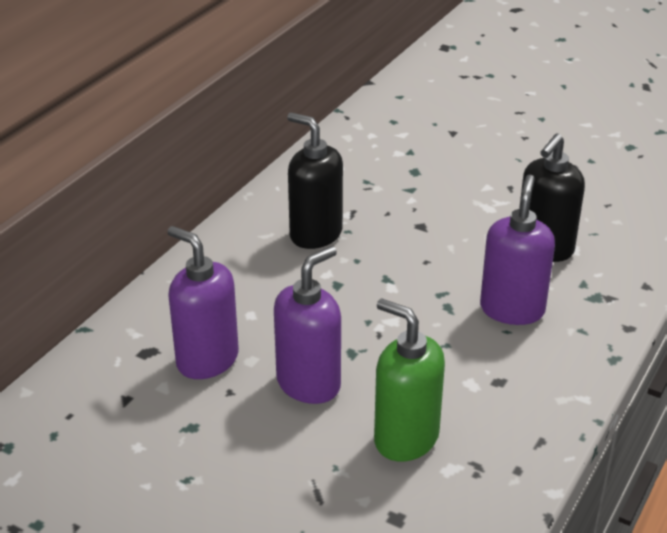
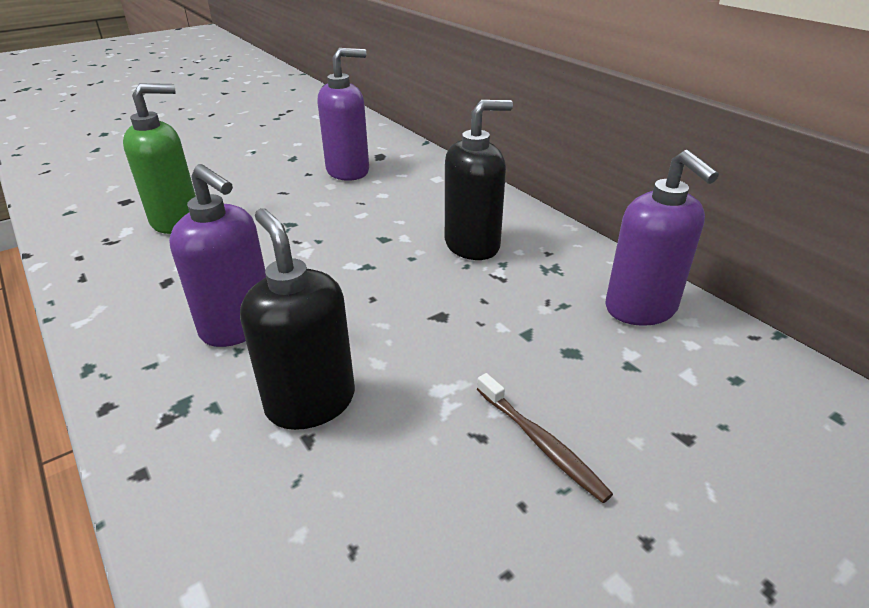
camera: 115 degrees right, 0 degrees up
purple soap dispenser [274,246,341,404] -> purple soap dispenser moved to [606,150,719,326]
none -> brown toothbrush [477,373,613,503]

